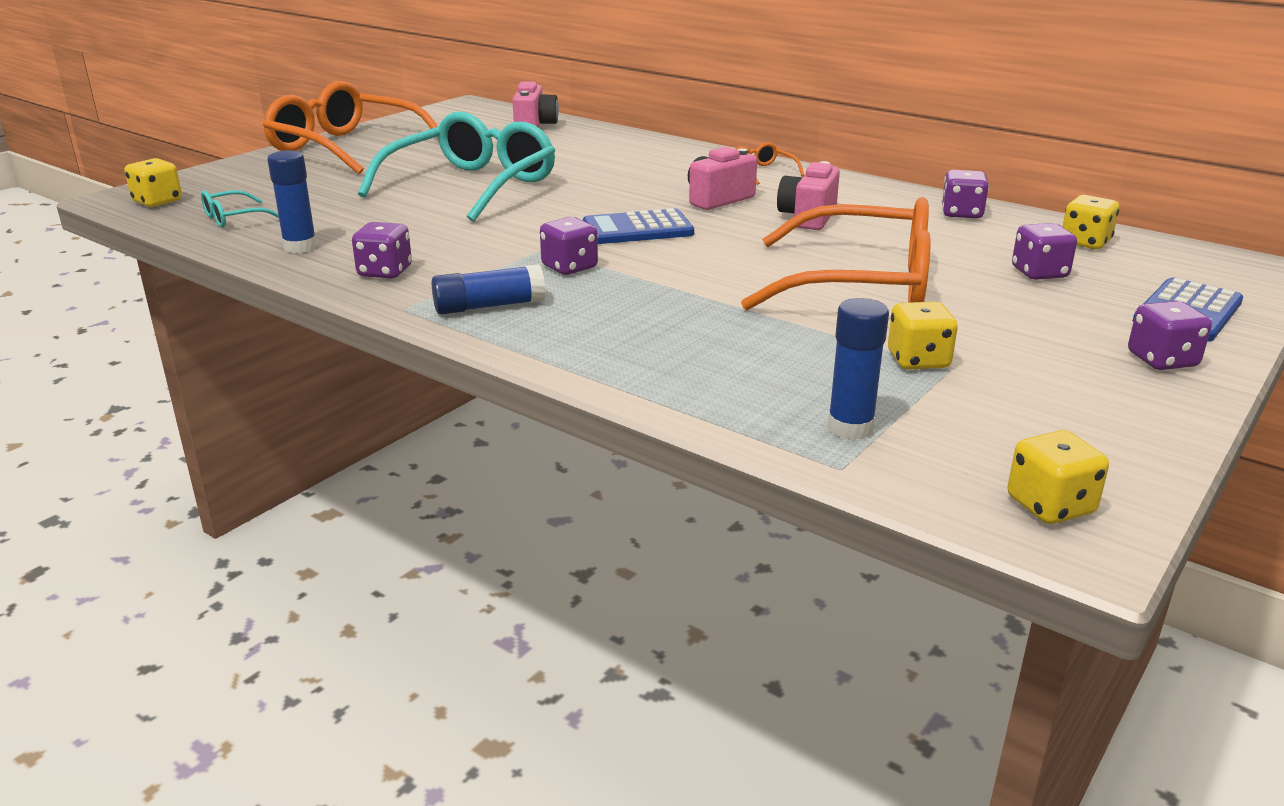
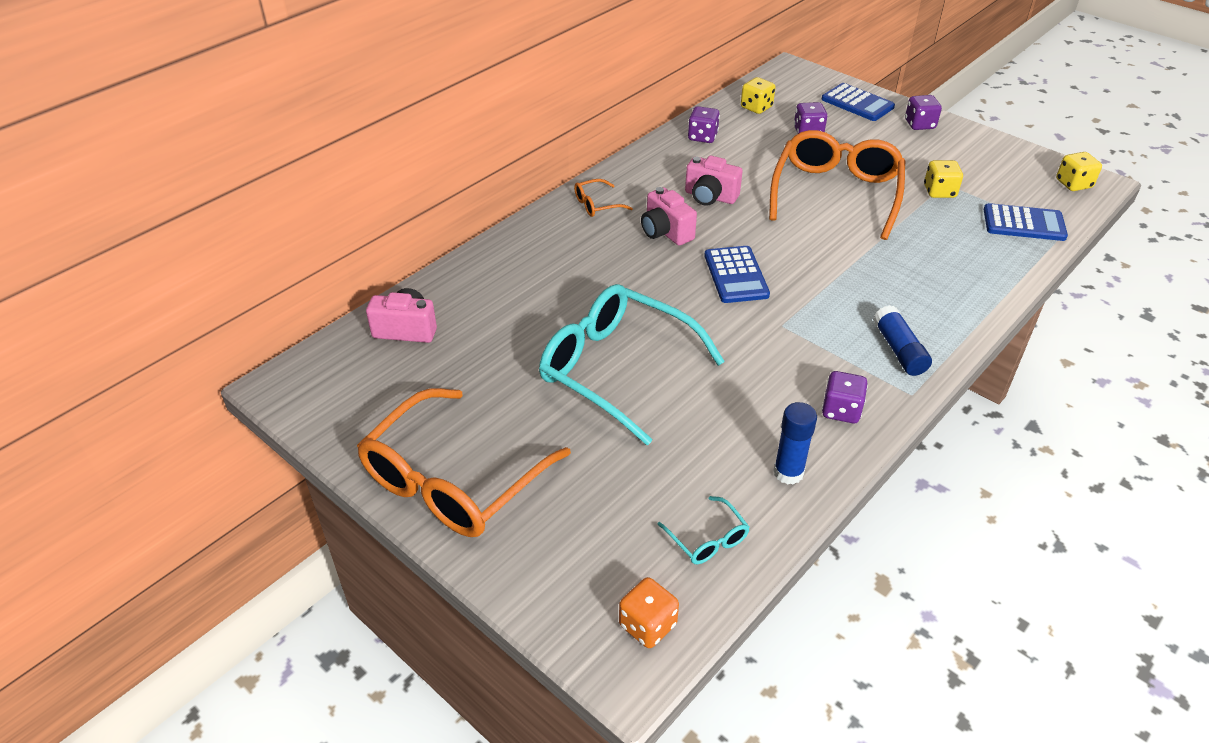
camera: 85 degrees left, 15 degrees up
yellow dice [125,158,182,207] -> orange dice [619,577,679,648]
purple dice [540,217,598,275] -> none
blue glue stick [828,298,889,440] -> blue calculator [984,203,1068,241]

